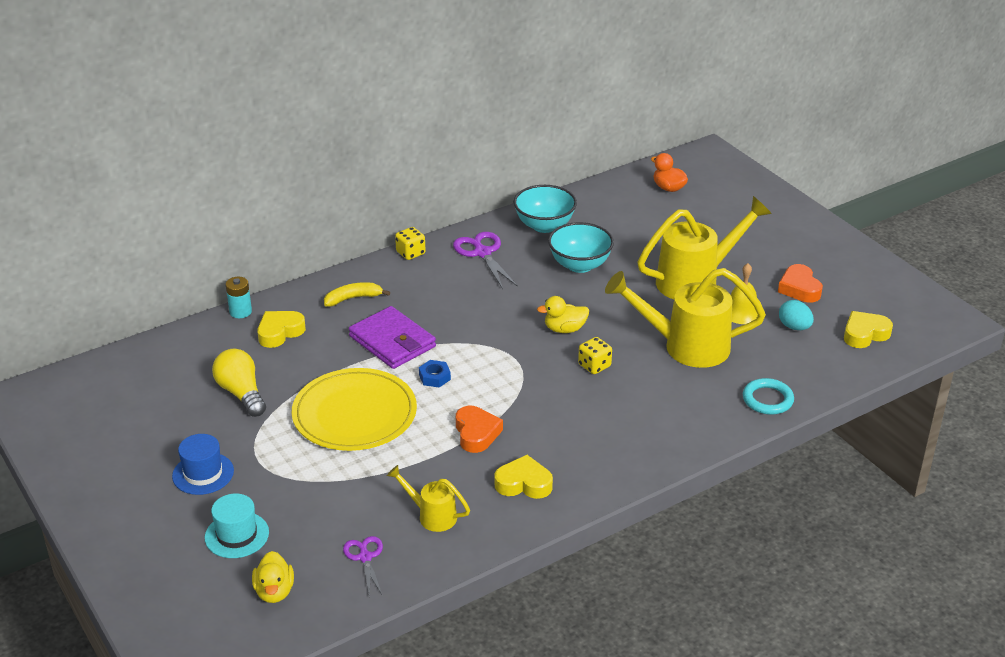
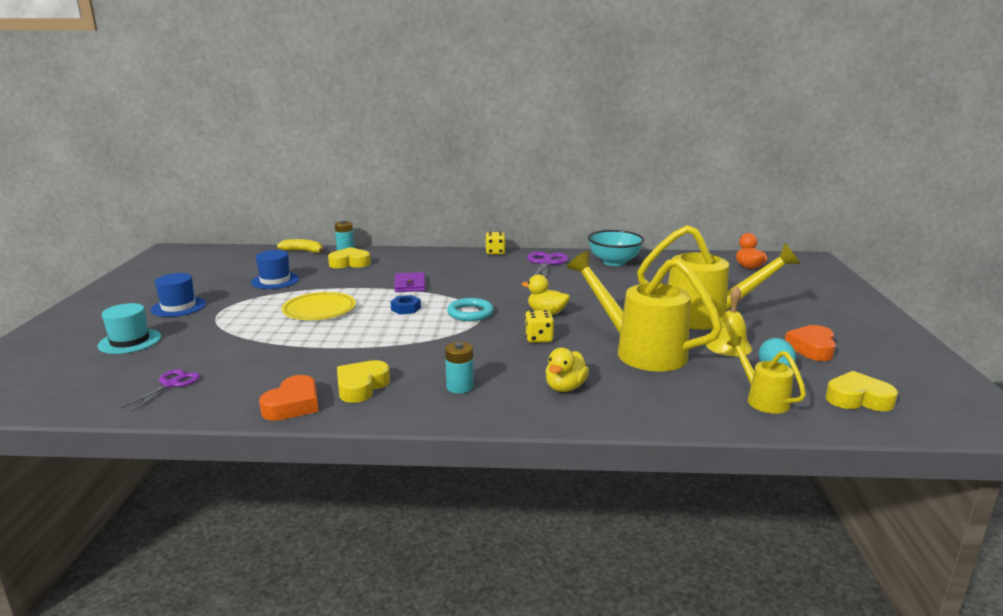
camera: 35 degrees right, 15 degrees down
yellow light bulb [212,349,266,417] -> blue hat [251,250,299,289]
yellow duck [252,551,294,603] -> yellow duck moved to [546,348,589,392]
yellow plate [291,368,417,451] -> yellow plate [282,292,356,320], size x0.65
yellow banana [324,282,390,306] -> yellow banana moved to [277,239,324,253]
purple wallet [349,306,436,369] -> purple wallet [394,272,425,292], size x0.62
yellow watering can [387,465,470,532] -> yellow watering can moved to [727,336,806,414]
orange heart [456,406,503,453] -> orange heart moved to [259,375,319,421]
yellow heart [495,455,553,499] -> yellow heart turned 105 degrees counterclockwise [337,360,390,403]
turquoise bowl [548,222,614,273] -> none
turquoise ring [743,378,794,415] -> turquoise ring moved to [447,298,494,321]
none -> turquoise battery [445,342,474,394]

